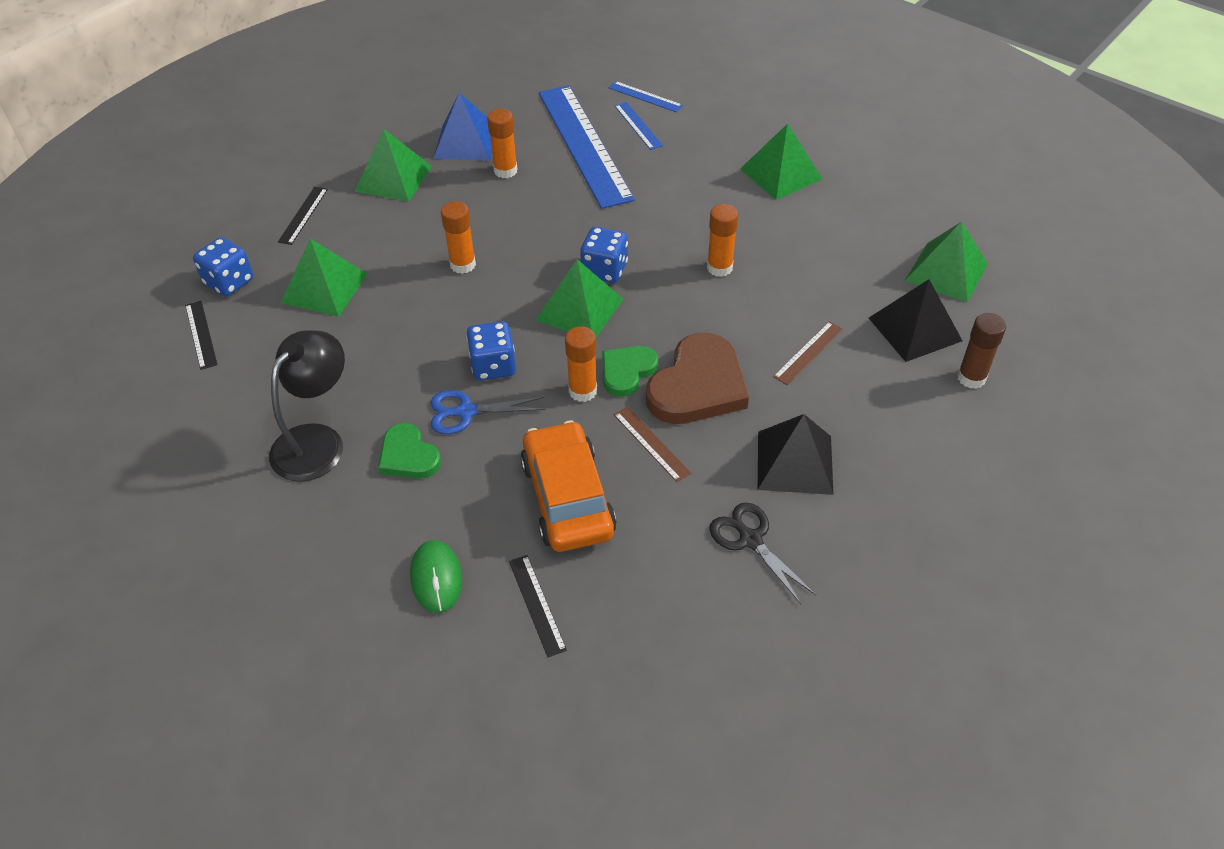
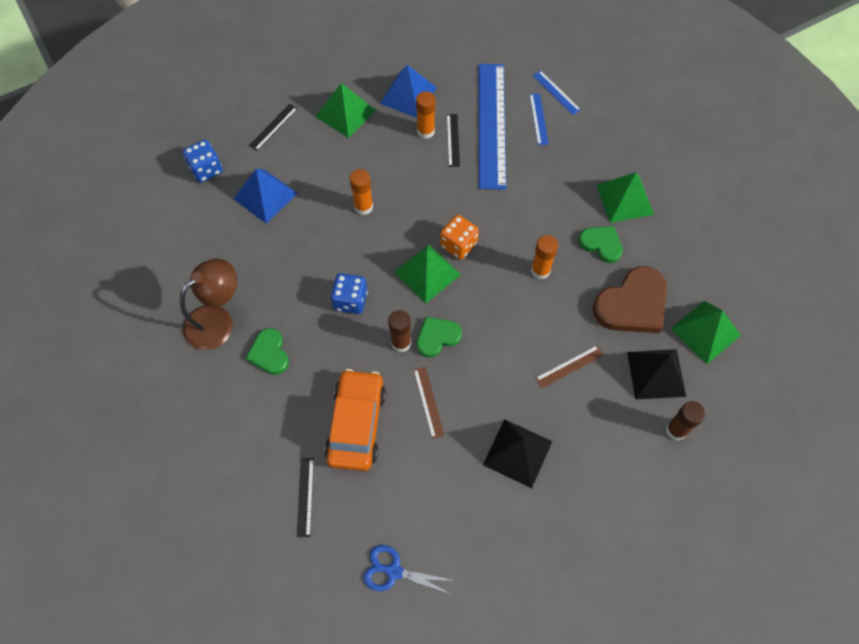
camera: 20 degrees right, 15 degrees up
black ruler [185,301,218,370] -> black ruler moved to [447,114,460,167]
black lamp [269,330,345,482] -> brown lamp [180,259,237,350]
green pyramid [281,238,367,317] -> blue pyramid [233,169,298,223]
green mouse [410,540,462,613] -> none
blue scissors [430,390,545,434] -> blue scissors moved to [363,545,455,595]
orange glue stick [565,326,597,402] -> brown glue stick [388,310,411,352]
blue dice [580,227,628,283] -> orange dice [440,215,479,259]
brown heart [646,333,749,424] -> brown heart moved to [592,266,667,333]
black scissors [709,502,816,604] -> none
none -> green heart [579,226,623,263]

